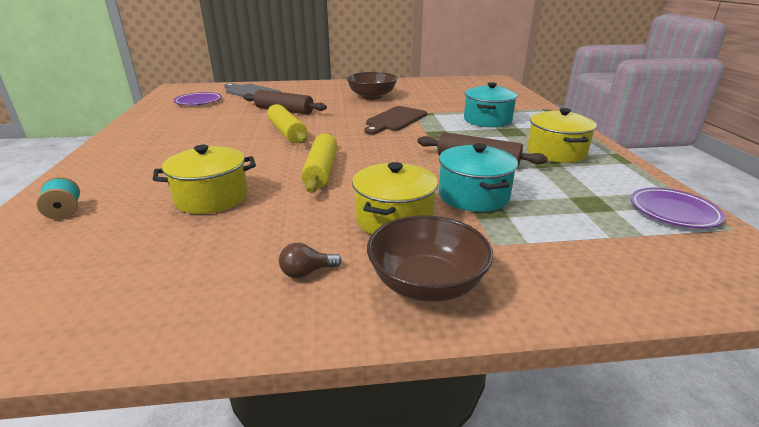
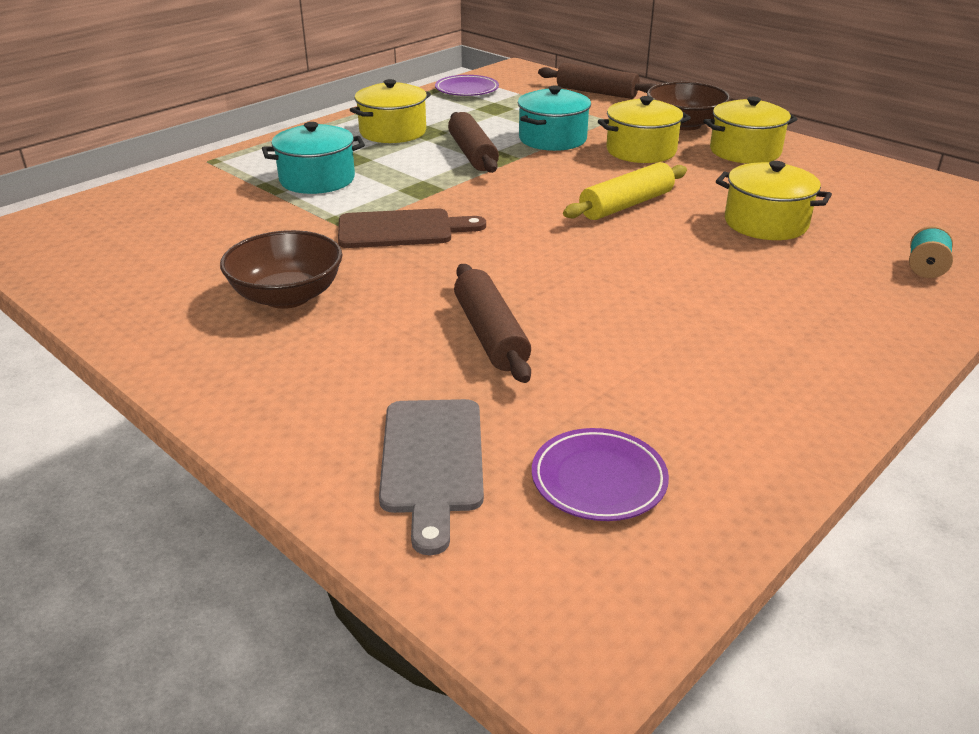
camera: 130 degrees left, 5 degrees up
yellow rolling pin [267,104,307,143] -> none
brown light bulb [279,243,342,278] -> yellow pot [703,97,797,164]
none -> brown rolling pin [538,63,656,99]

